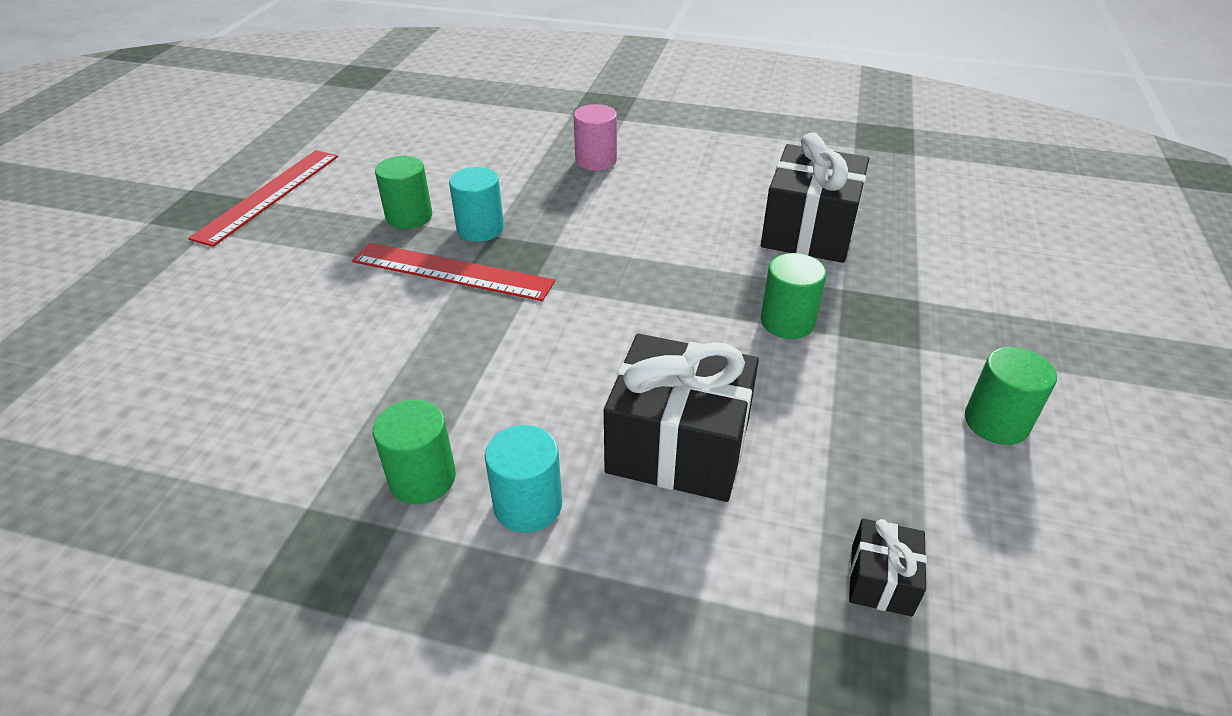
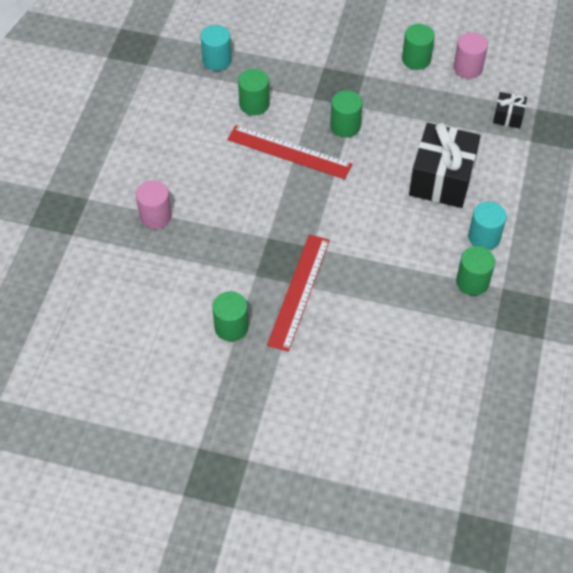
camera: 90 degrees left, 15 degrees up
red ruler [188,150,338,247] -> red ruler moved to [227,125,353,179]
turquoise cylinder [449,167,504,242] -> turquoise cylinder moved to [201,25,232,71]
black gift [761,133,869,263] -> green cylinder [238,69,269,116]
none -> pink cylinder [454,32,488,79]

